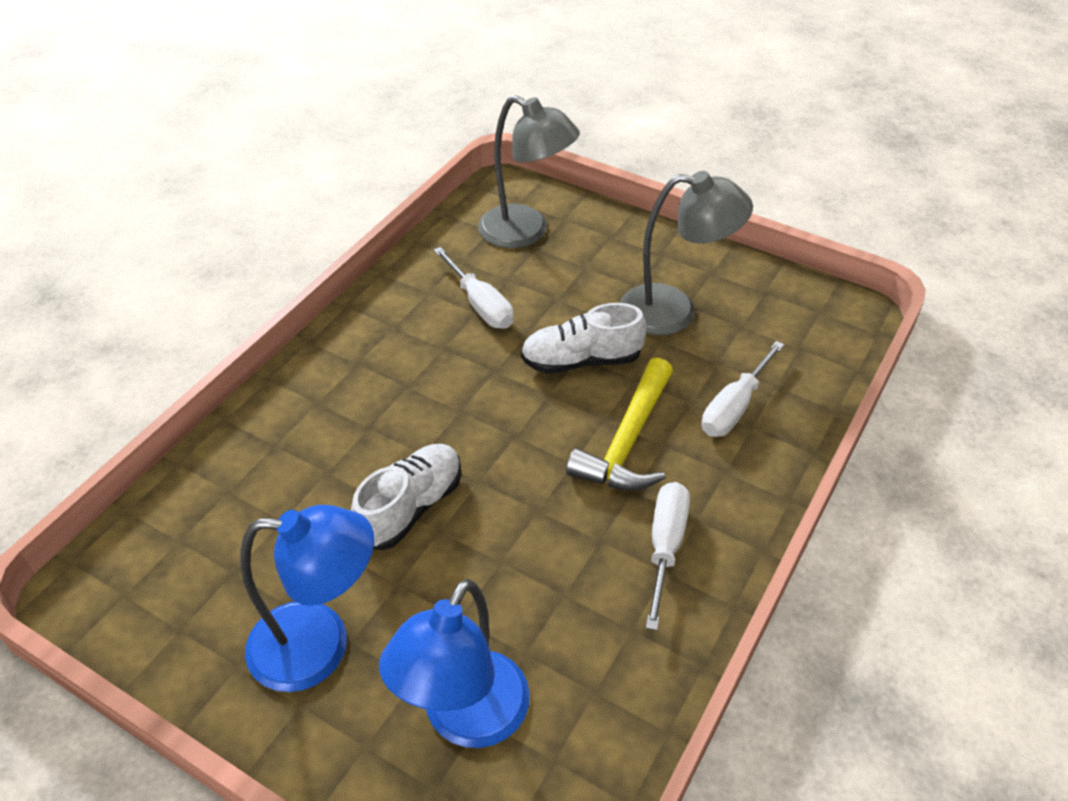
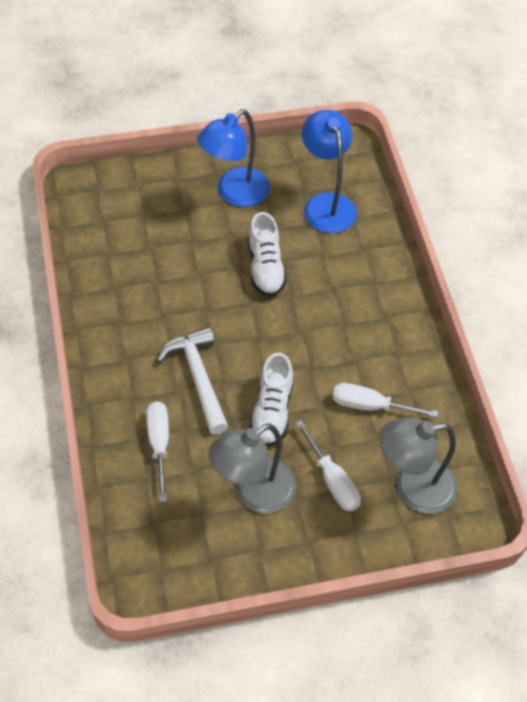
camera: 135 degrees right, 10 degrees up
blue lamp [379,579,530,748] -> blue lamp moved to [302,110,357,233]
white shoe [521,303,646,374] -> white shoe turned 150 degrees clockwise [249,353,294,446]
yellow hammer [566,358,673,491] -> white hammer [157,327,228,434]
white screwdriver [646,482,690,631] -> white screwdriver moved to [295,420,361,512]

